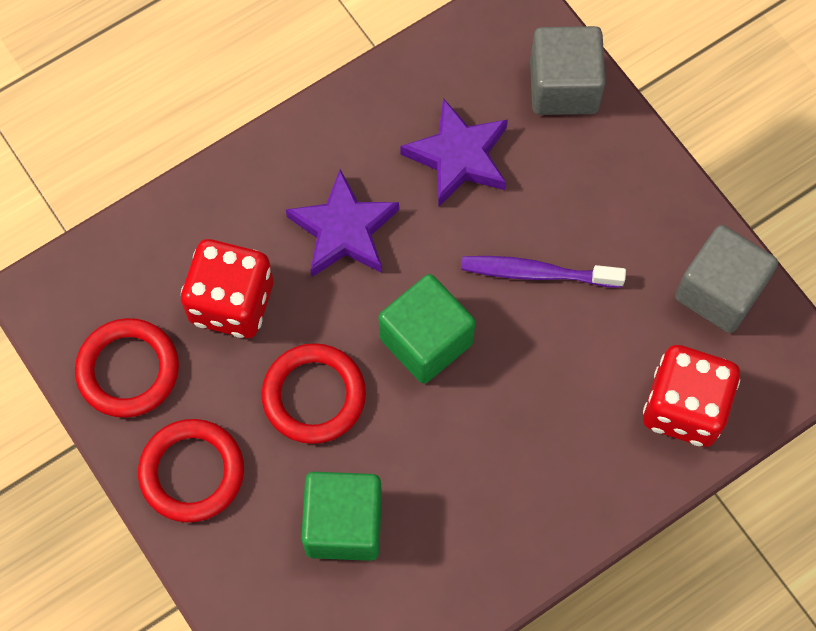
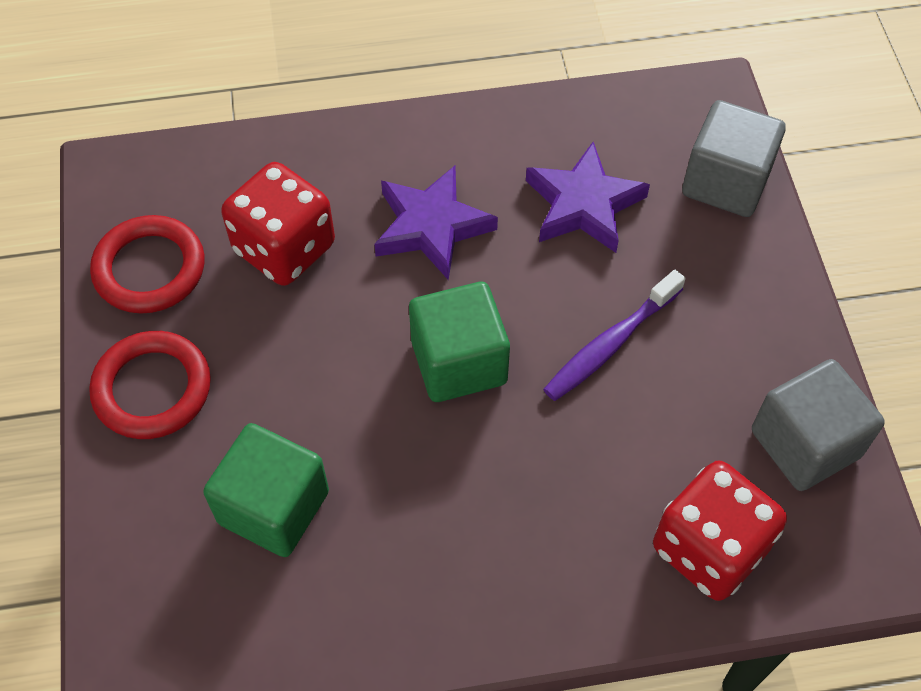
camera: 25 degrees right, 10 degrees down
red ring [261,343,366,444] -> none
purple toothbrush [461,256,626,288] -> purple toothbrush turned 75 degrees counterclockwise [543,270,685,401]

